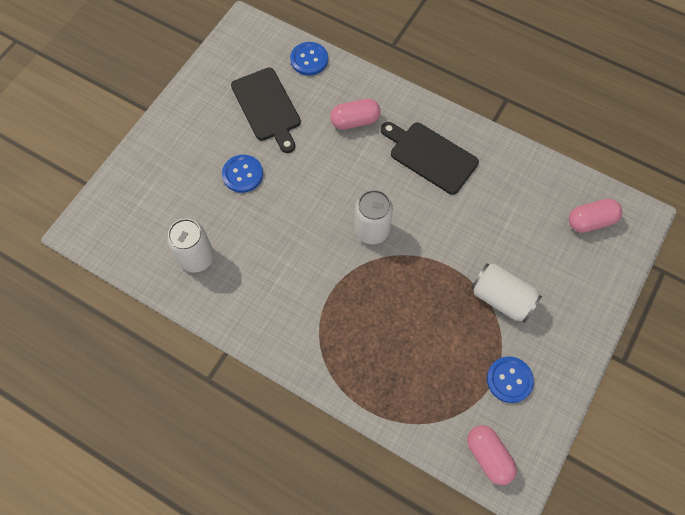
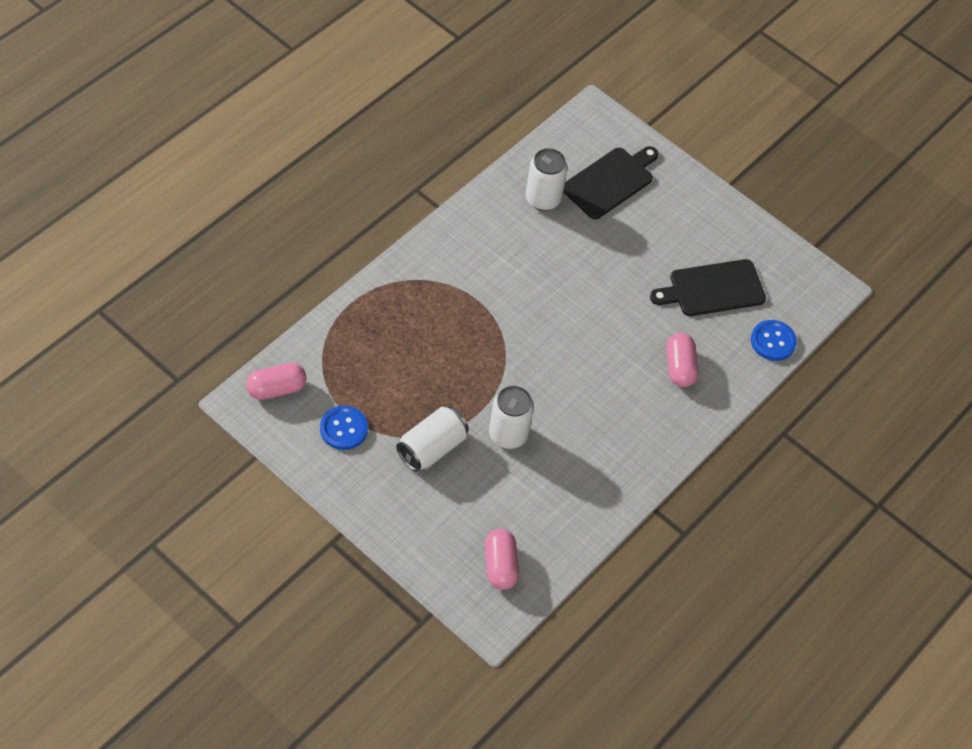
camera: 95 degrees right, 10 degrees down
blue button [222,155,263,193] -> none
white can [354,190,393,244] -> white can moved to [489,386,534,449]
black cutting board [381,122,479,195] -> black cutting board moved to [563,146,659,219]

